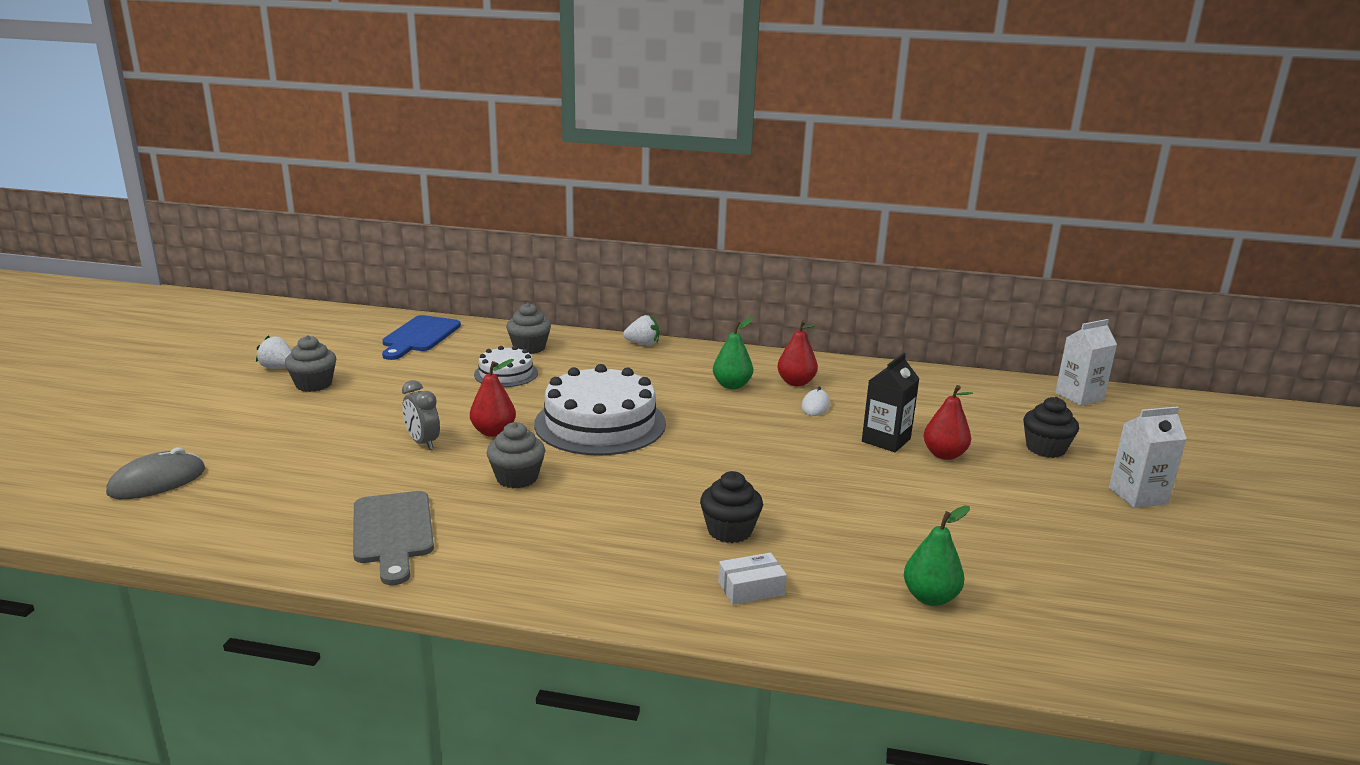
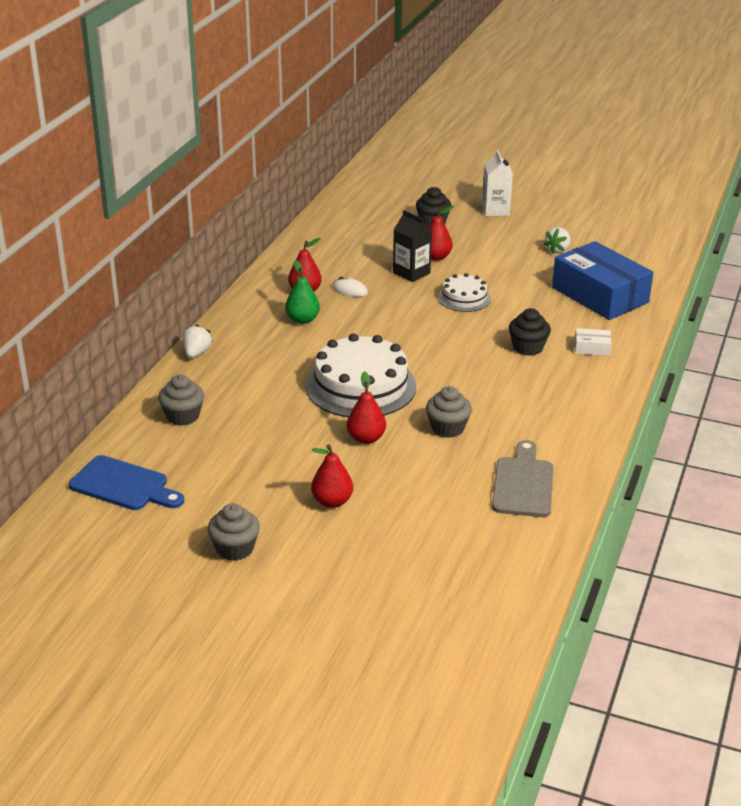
camera: 80 degrees left, 10 degrees up
grey mouse [106,447,205,499] -> none
white strawberry [256,335,292,369] -> white strawberry moved to [544,227,571,254]
grey cutting board [353,491,434,585] -> grey cutting board turned 75 degrees counterclockwise [492,440,553,517]
grey clock [402,380,440,450] -> none
white cake [474,346,538,387] -> white cake moved to [438,273,491,312]
white box [718,553,787,605] -> white box turned 75 degrees counterclockwise [575,328,612,356]
green pear [904,505,970,606] -> blue box [552,241,653,320]
white carton [1055,319,1117,406] -> none
none -> red pear [311,445,353,508]

